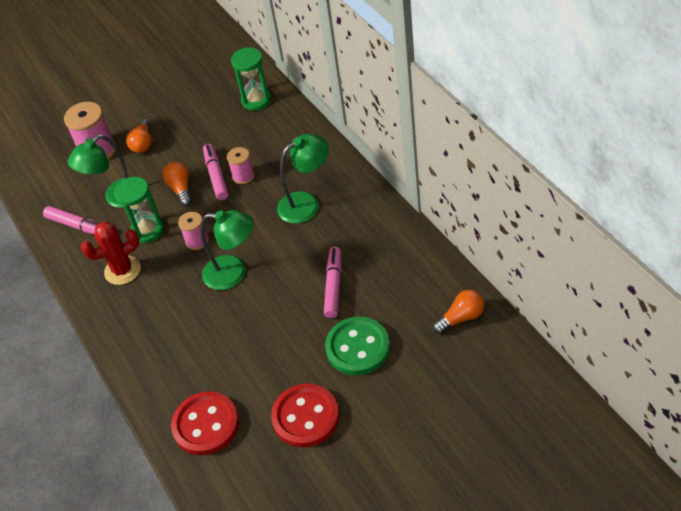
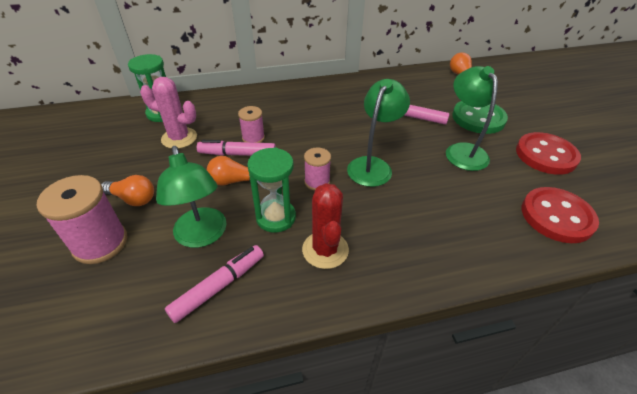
camera: 80 degrees left, 5 degrees down
green lamp [277,134,329,224] -> green lamp moved to [446,66,498,171]
none -> pink cactus [140,77,197,149]

